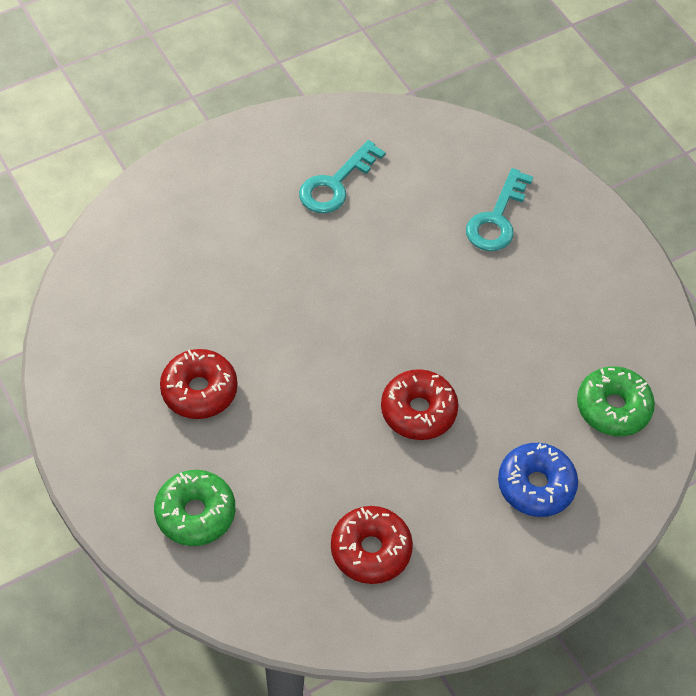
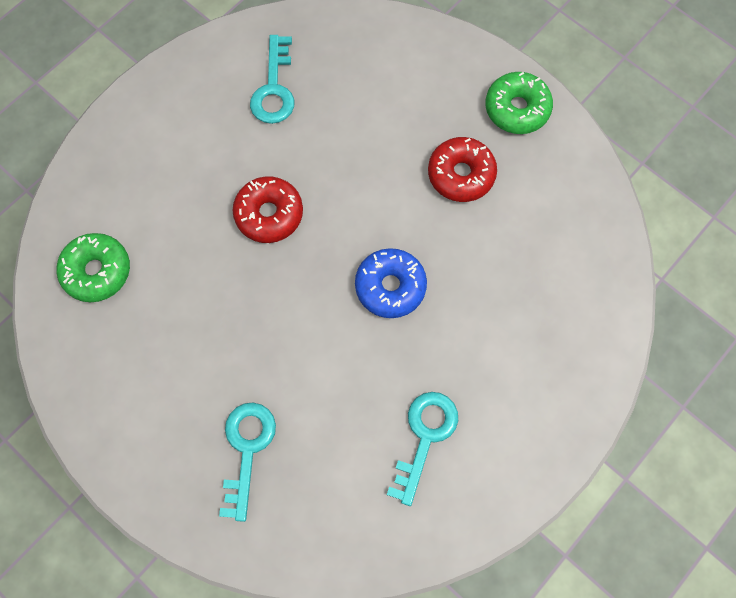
camera: 165 degrees right, 15 degrees up
green donut [154,470,235,546] -> green donut moved to [485,72,553,134]
red donut [331,506,413,584] -> turquoise key [250,35,294,124]
blue donut [498,443,578,517] -> blue donut moved to [355,248,427,318]

